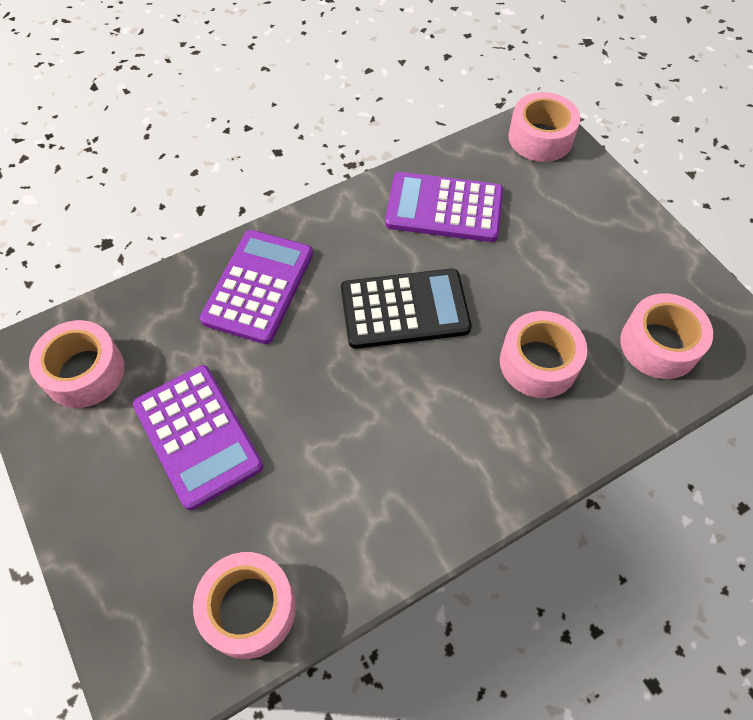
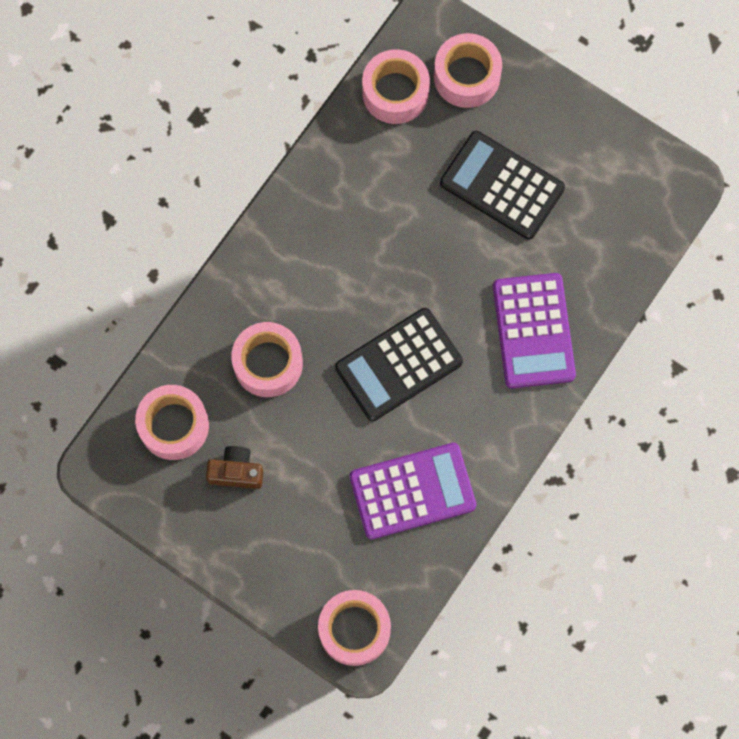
camera: 155 degrees right, 15 degrees up
pink tape [29,320,125,408] -> pink tape moved to [434,33,502,108]
purple calculator [133,365,263,510] -> black calculator [440,131,565,240]
none -> brown camera [206,446,263,489]

